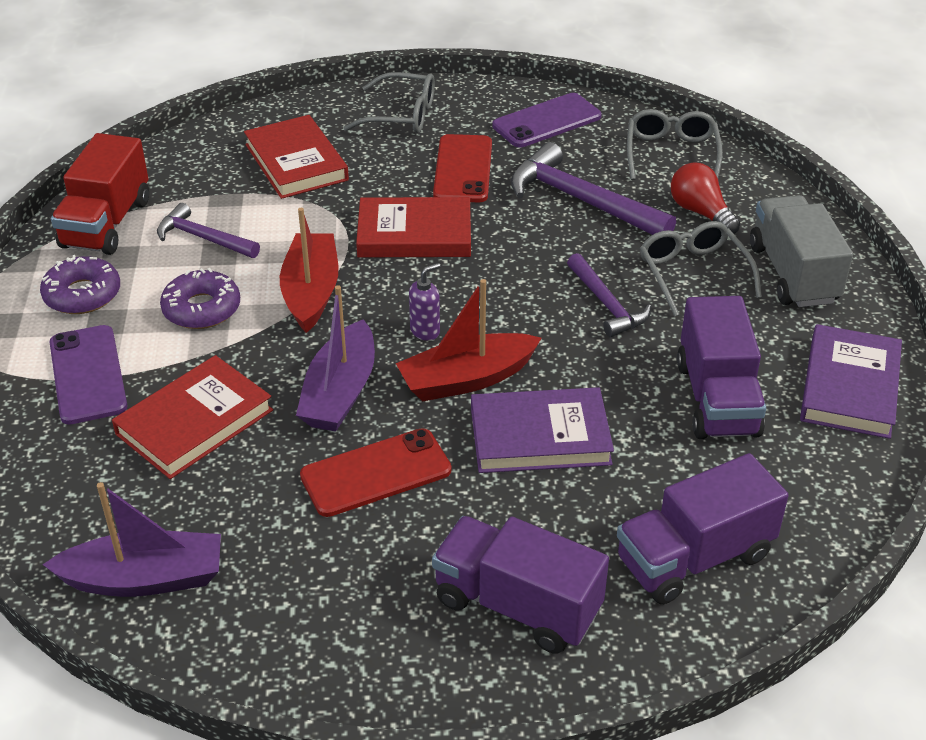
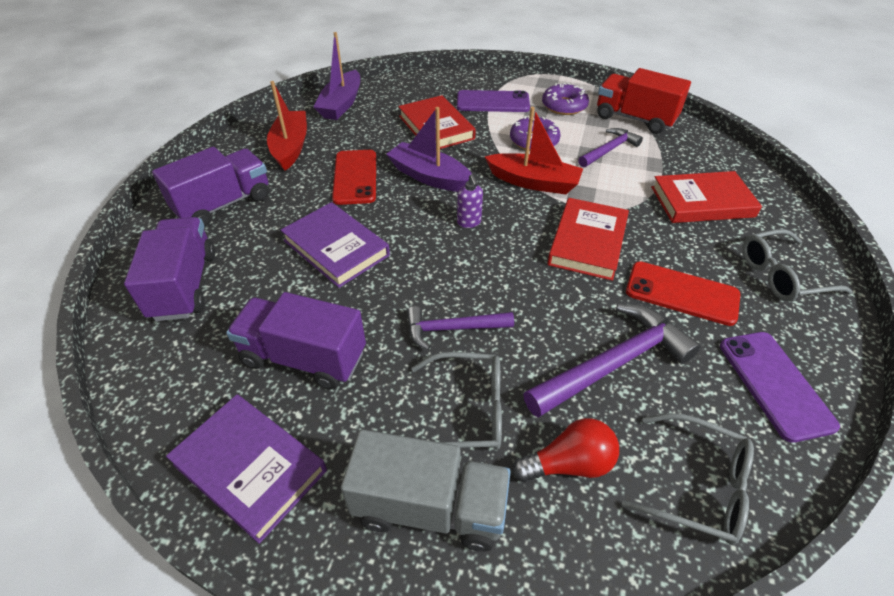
camera: 110 degrees right, 5 degrees up
grey glasses [344,72,435,133] -> grey glasses turned 45 degrees clockwise [742,229,853,301]
red boat [396,279,542,402] -> red boat moved to [267,81,307,171]
purple book [471,387,614,473] -> purple book turned 60 degrees counterclockwise [281,202,390,288]

